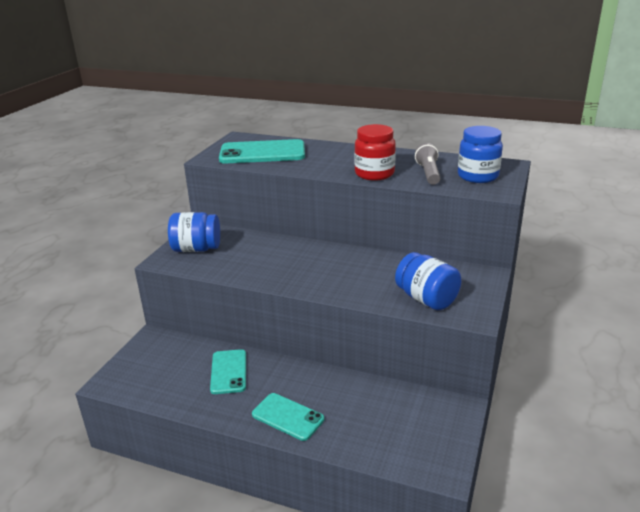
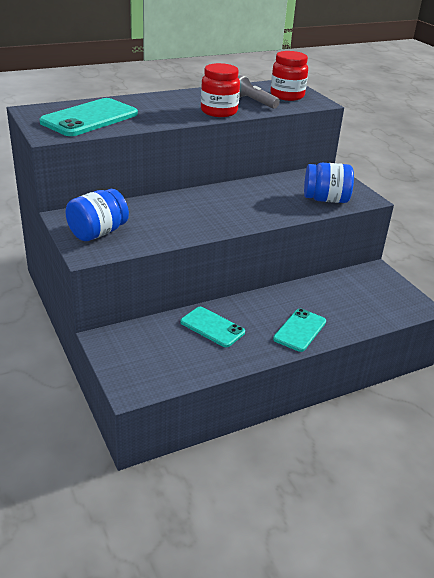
camera: 50 degrees left, 5 degrees up
turquoise phone [252,393,324,441] -> turquoise phone turned 45 degrees counterclockwise [273,309,326,352]
blue jar [458,126,503,183] -> red jar [271,51,308,101]

